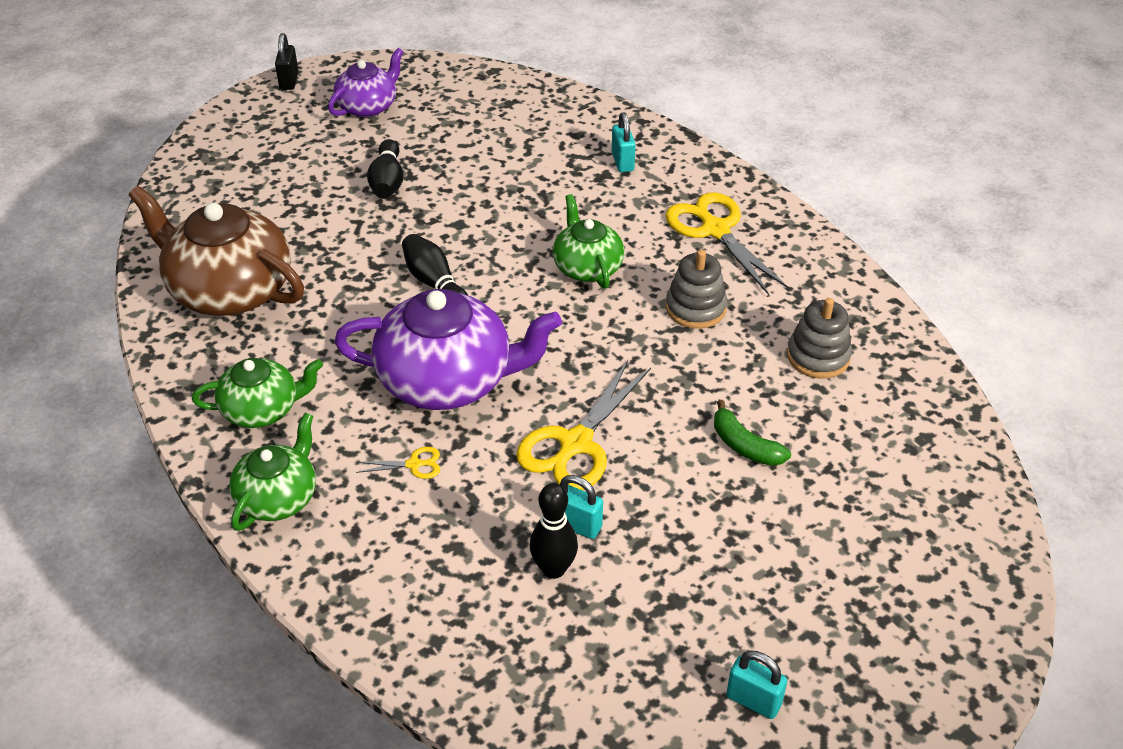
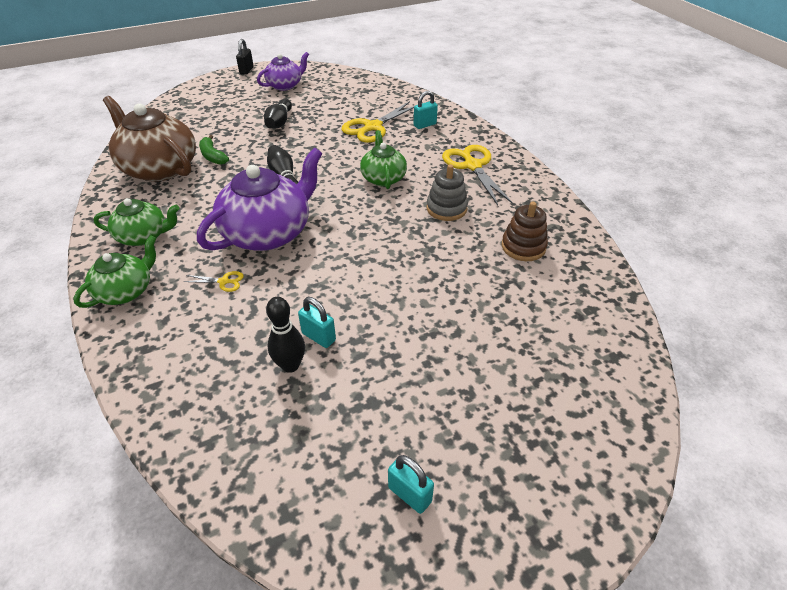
camera: 10 degrees right, 0 degrees up
purple teapot [334,289,562,410] -> purple teapot turned 60 degrees counterclockwise [197,148,322,251]
yellow scissors [516,360,651,490] -> yellow scissors moved to [341,101,414,143]
turquoise padlock [611,112,636,172] -> turquoise padlock turned 60 degrees clockwise [414,91,438,129]
green banana [714,400,791,466] -> green banana moved to [199,135,229,165]
grey stacking toy [787,298,852,379] -> brown stacking toy [502,202,548,261]

